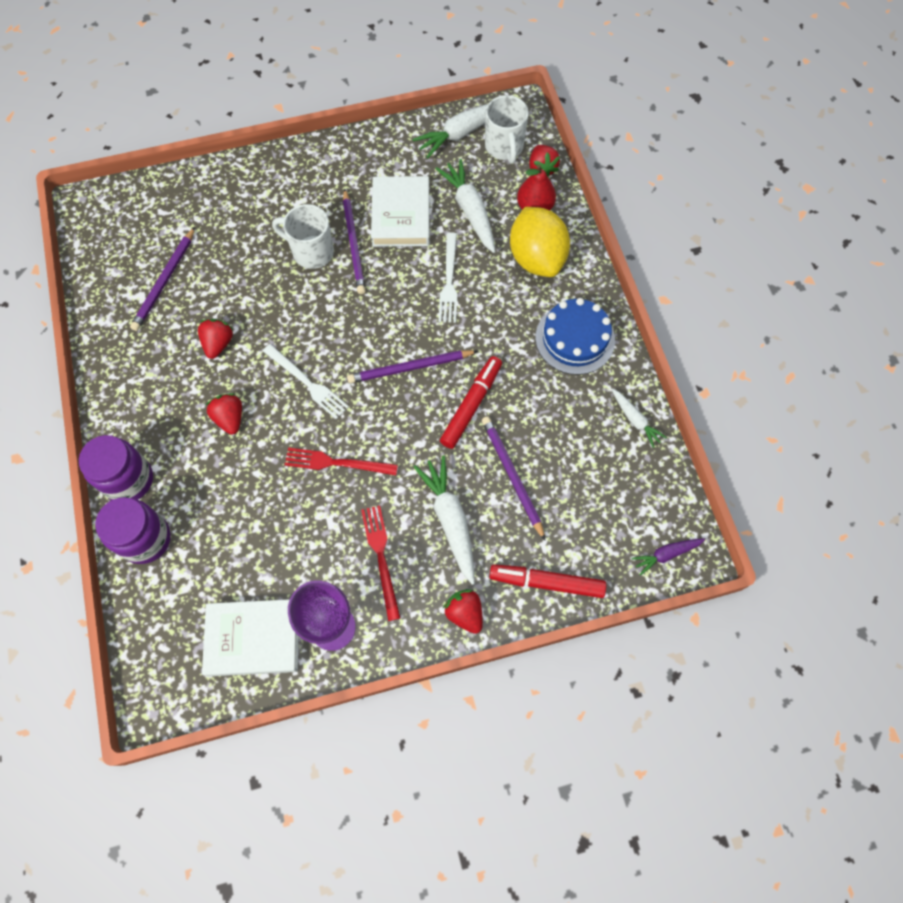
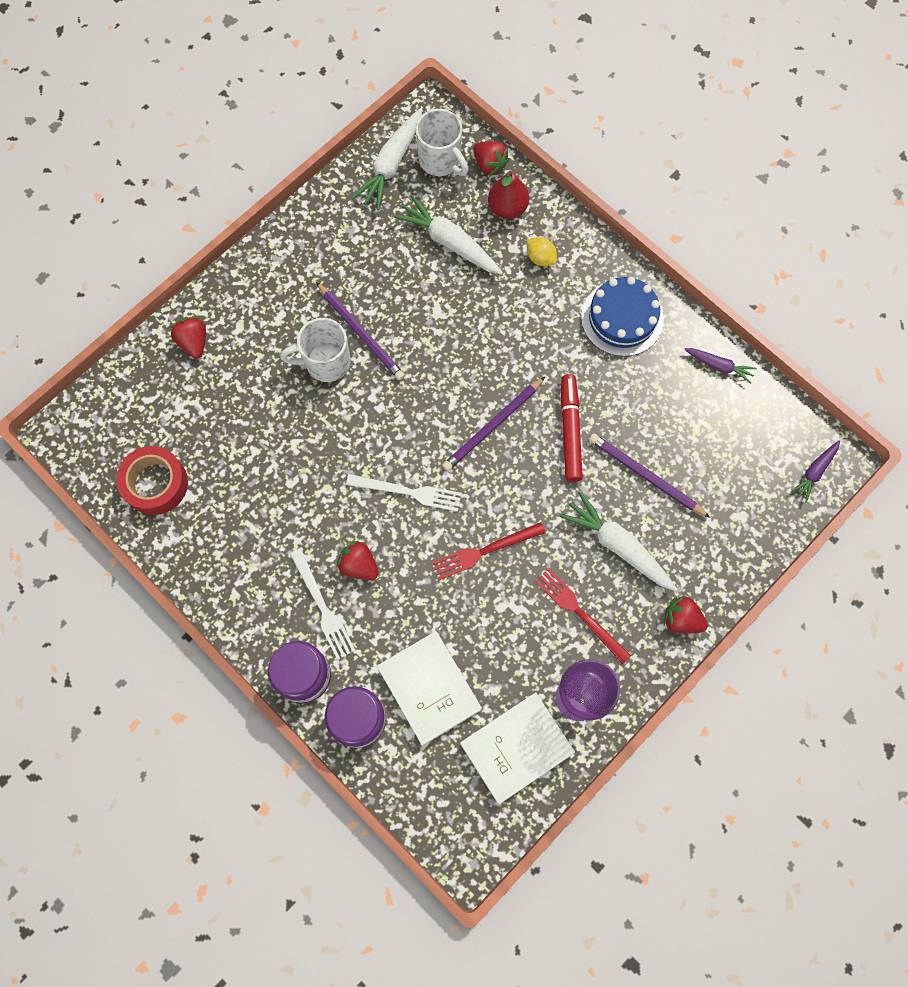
camera: 30 degrees left, 5 degrees up
purple pencil [130,227,195,331] -> none
red strawberry [198,319,234,359] -> red strawberry moved to [170,317,206,358]
white book [371,176,429,247] -> white book moved to [377,631,482,746]
white fork [439,232,457,323] -> white fork moved to [290,548,355,660]
red marker [489,564,606,598] -> none
yellow lemon [510,207,570,277] -> yellow lemon [527,237,557,266], size x0.44
white carrot [612,389,667,448] -> purple carrot [684,348,757,384]
none -> red tape [116,446,188,515]

